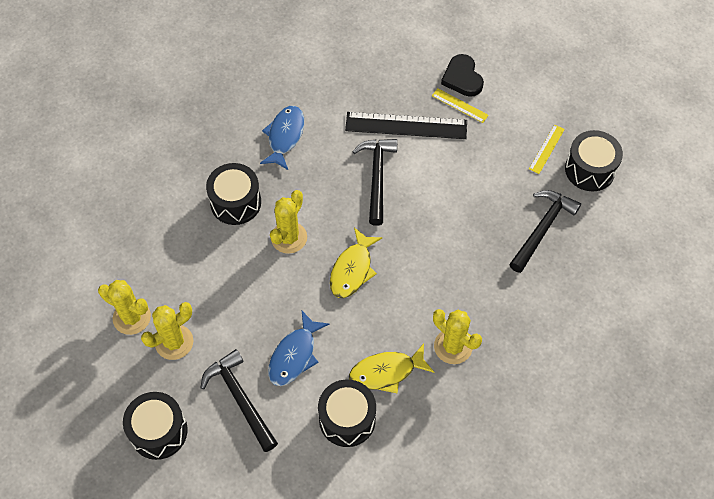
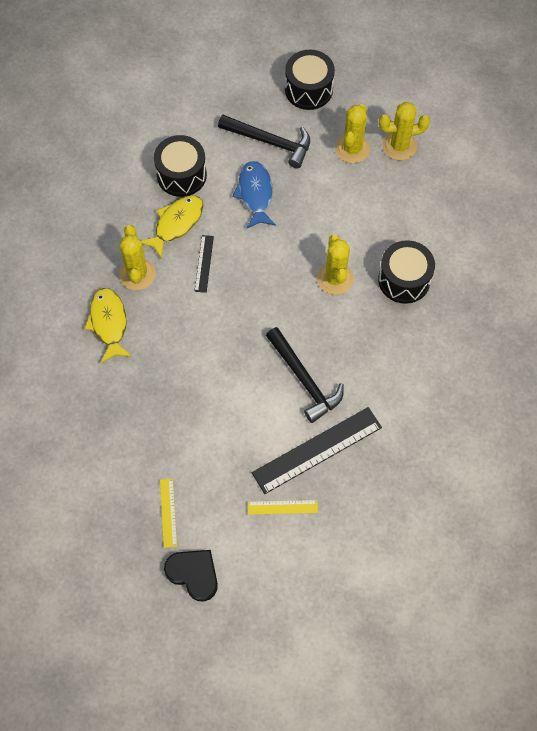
camera: 145 degrees right, 5 degrees up
blue fish [260,106,304,170] -> none
yellow fish [330,227,383,298] -> yellow fish moved to [84,288,132,363]
yellow cactus [433,309,482,364] -> yellow cactus turned 75 degrees clockwise [119,225,156,290]
black heart [441,54,484,97] -> black heart moved to [164,550,218,601]
black hammer [509,190,581,273] -> none
black drum [565,130,623,191] -> none
none -> black ruler [194,235,214,293]

